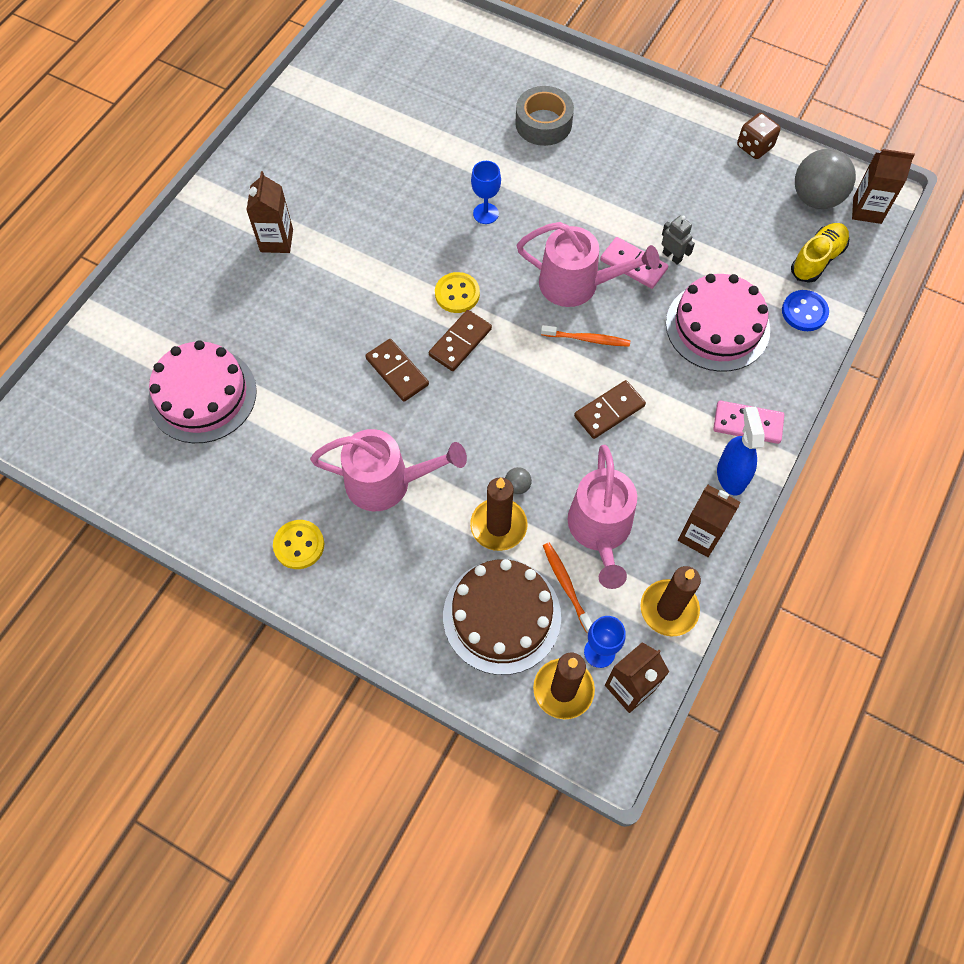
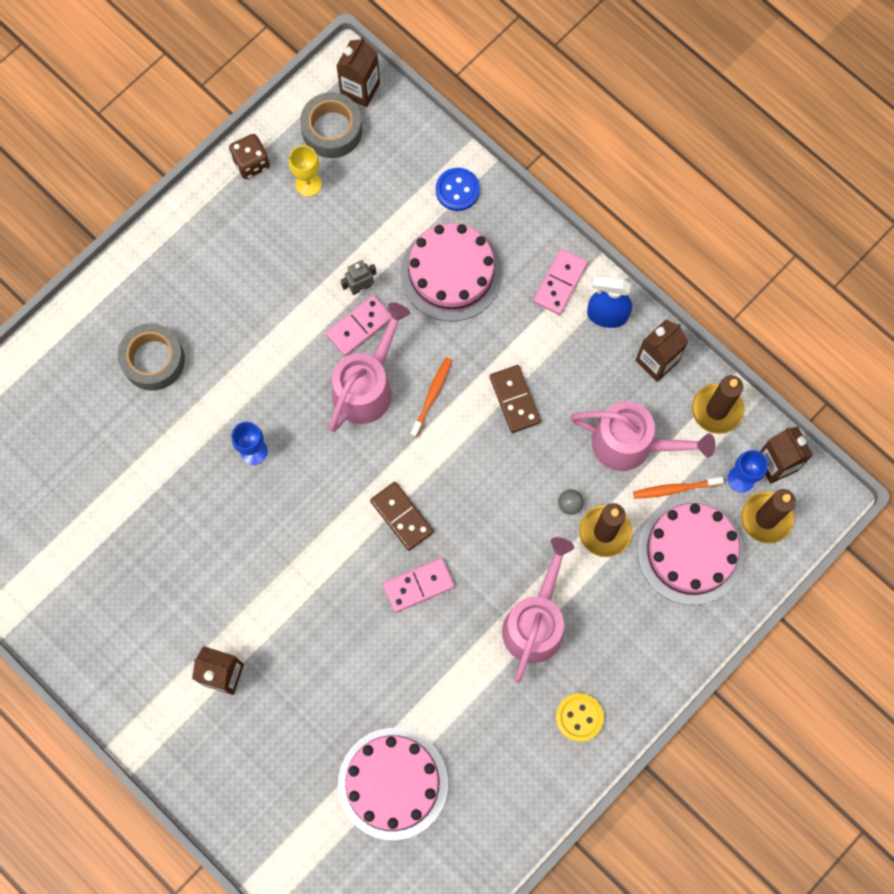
camera: 75 degrees left, 10 degrees up
brown domino [365,339,429,402] -> pink domino [383,558,455,613]
yellow button [435,272,480,313] -> none
brown cake [443,559,561,675] -> pink cake [637,500,744,605]
yellow shoe [791,223,849,283] -> none
grey ball [795,149,856,209] -> grey tape [300,92,362,158]
none -> yellow goblet [289,145,322,197]

